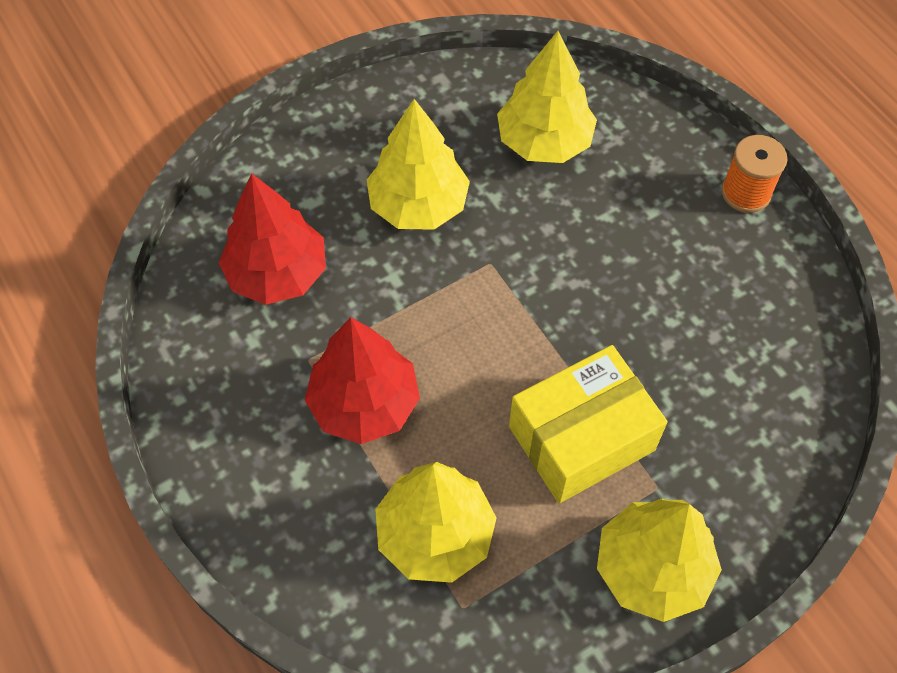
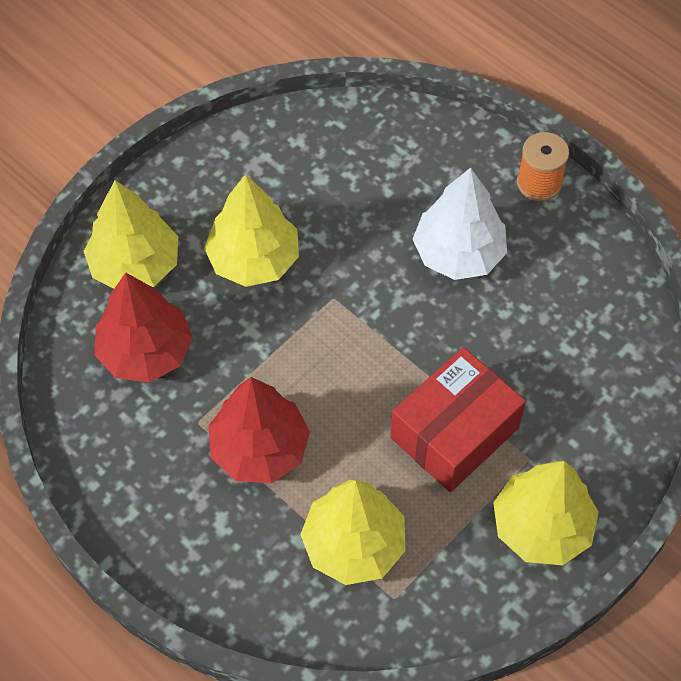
camera: 15 degrees left, 0 degrees up
yellow tree [497,31,597,163] -> yellow tree moved to [84,180,178,289]
yellow box [509,345,667,503] -> red box [390,347,526,492]
none -> white tree [413,167,507,280]

